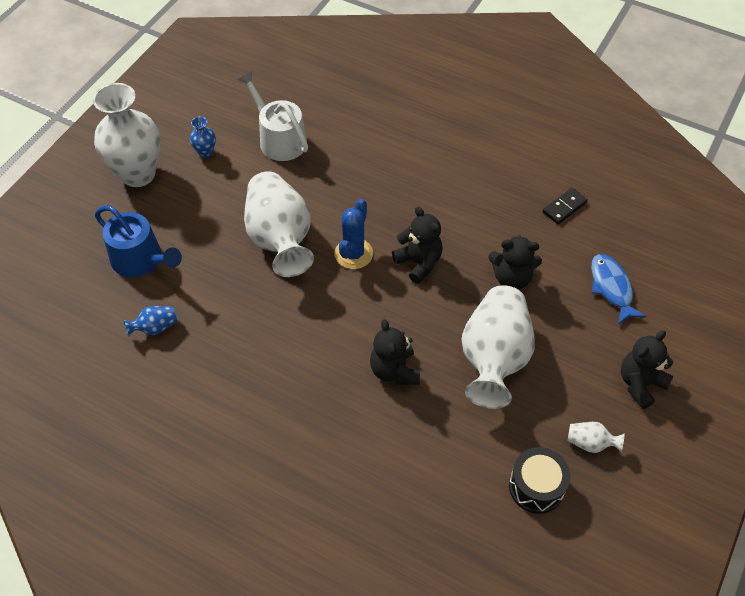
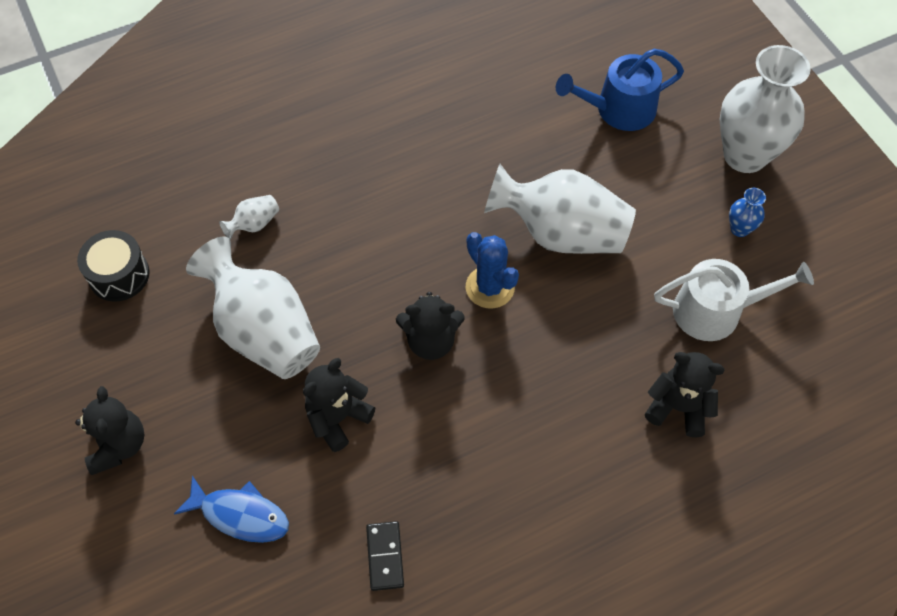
camera: 125 degrees right, 5 degrees up
blue vase [123,306,177,337] -> none
black teddy bear [370,319,420,385] -> black teddy bear moved to [645,352,725,437]
white vase [567,422,625,453] -> white vase moved to [219,195,279,240]

